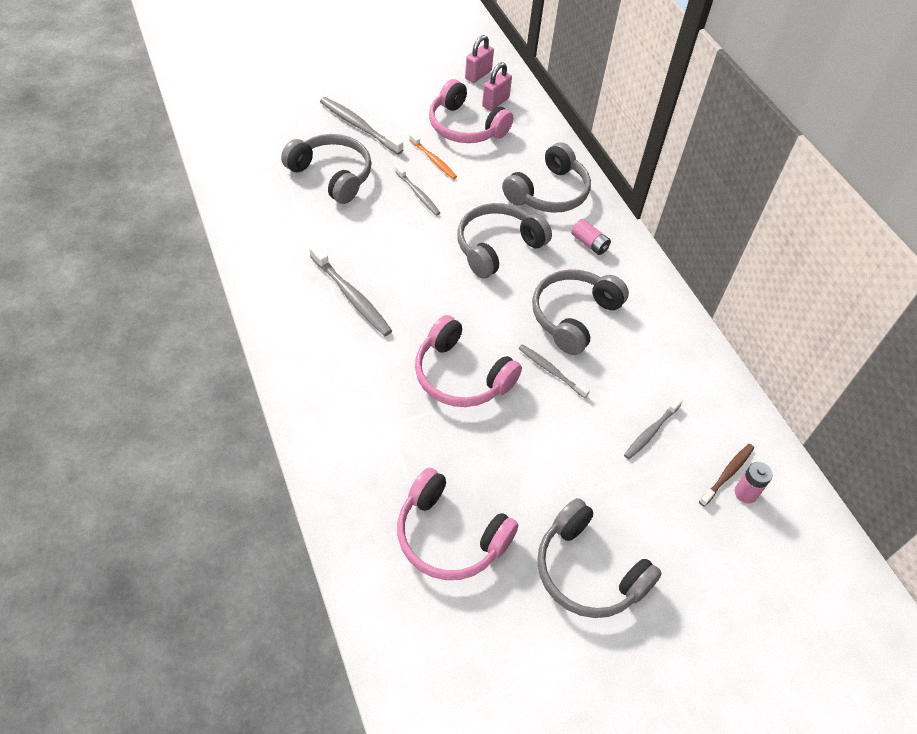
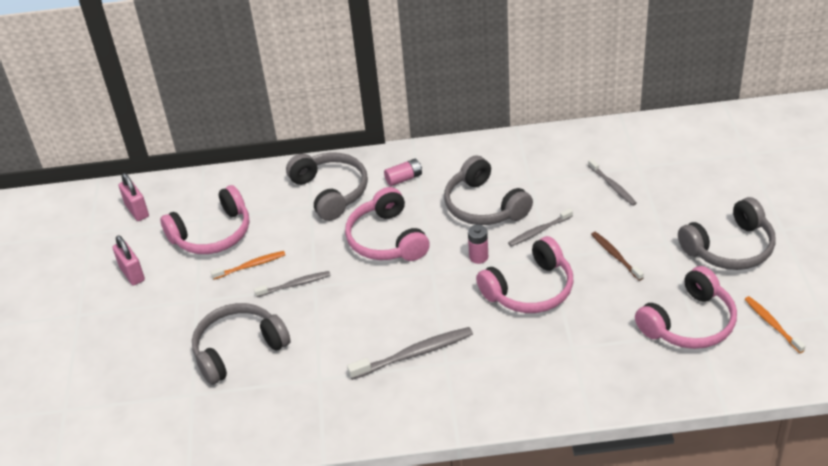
camera: 65 degrees left, 10 degrees down
grey toothbrush [320,97,403,155] -> none
grey headphones [457,203,552,278] -> pink headphones [345,187,430,261]
pink padlock [482,62,512,111] -> pink padlock moved to [113,236,145,285]
brown toothbrush [699,444,754,507] -> brown toothbrush moved to [591,232,644,281]
pink battery [735,462,773,504] -> pink battery moved to [468,225,488,264]
none -> orange toothbrush [745,296,806,353]

